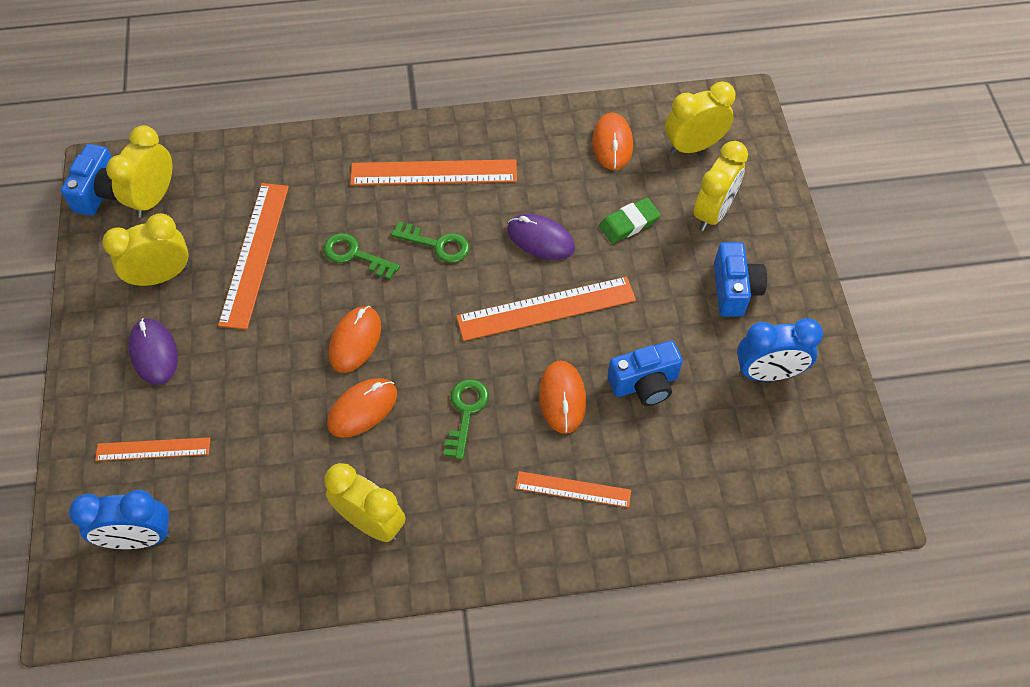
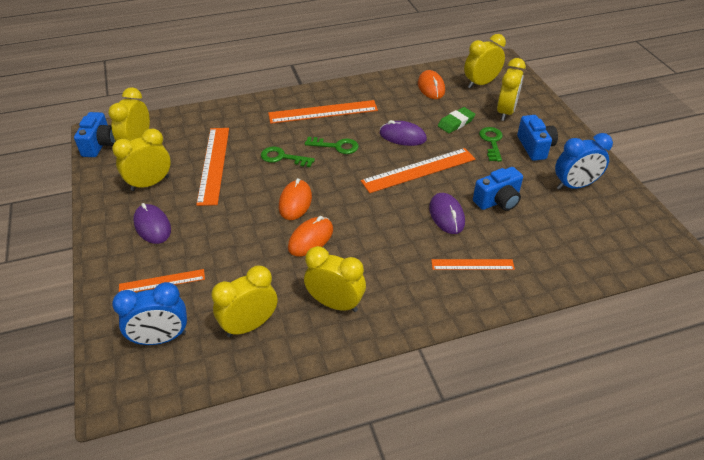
camera: 10 degrees left, 15 degrees down
green key [444,379,489,460] -> green key moved to [479,127,503,162]
orange mouse [539,361,586,434] -> purple mouse [429,193,465,234]
none -> yellow clock [211,265,277,337]

